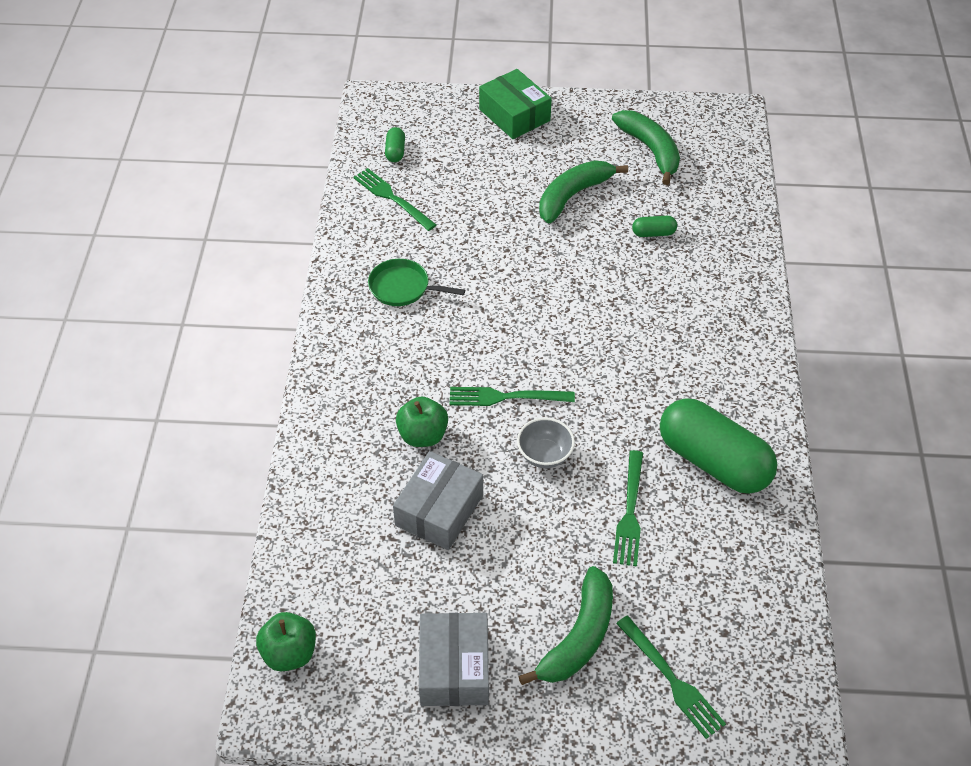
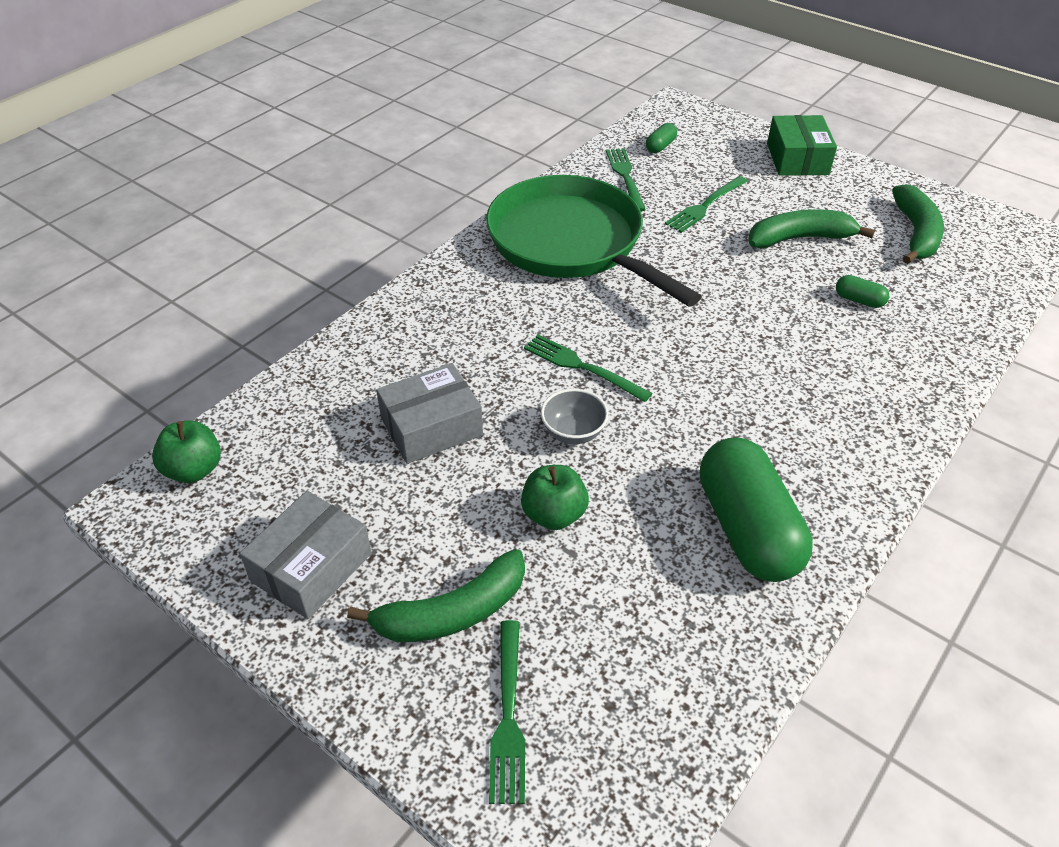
camera: 35 degrees right, 5 degrees down
green pan [368,259,465,306] -> green pan [486,175,702,307], size x2.45
green apple [396,396,448,447] -> green apple moved to [521,465,589,530]
green fork [613,450,643,567] -> green fork moved to [665,176,748,233]

